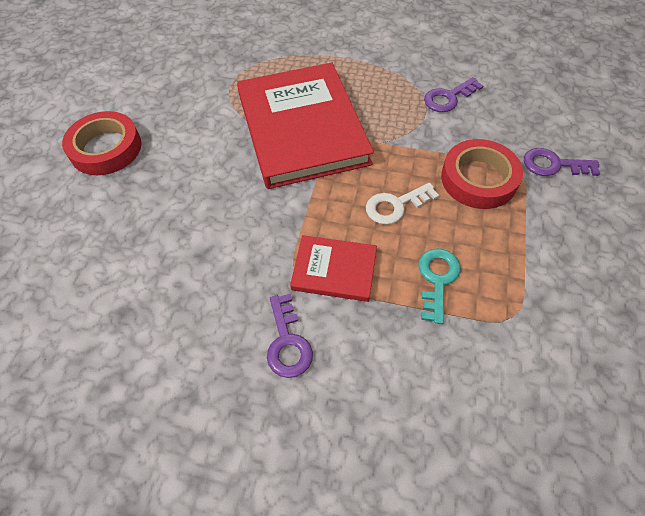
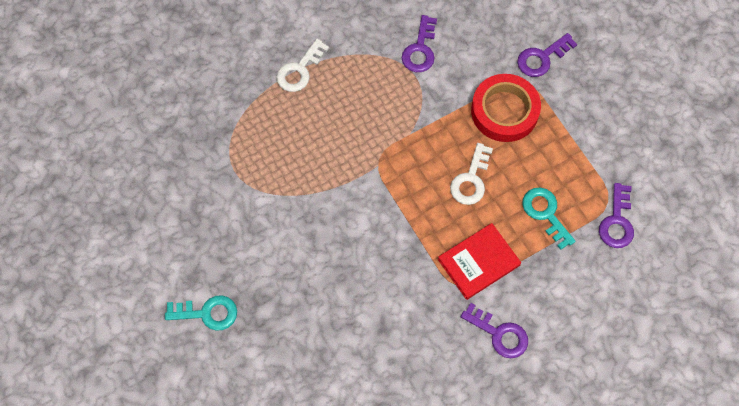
camera: 45 degrees left, 10 degrees up
red tape [62,111,142,175] -> turquoise key [165,295,237,331]
red book [237,63,374,189] -> none
none -> white key [276,39,329,92]
none -> purple key [599,183,634,248]

